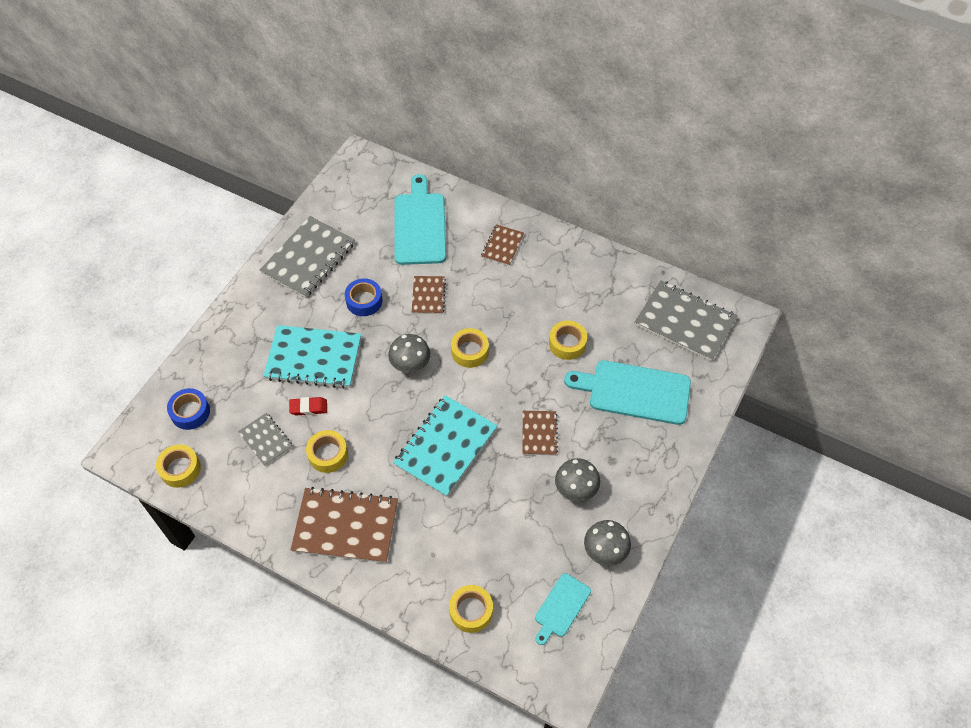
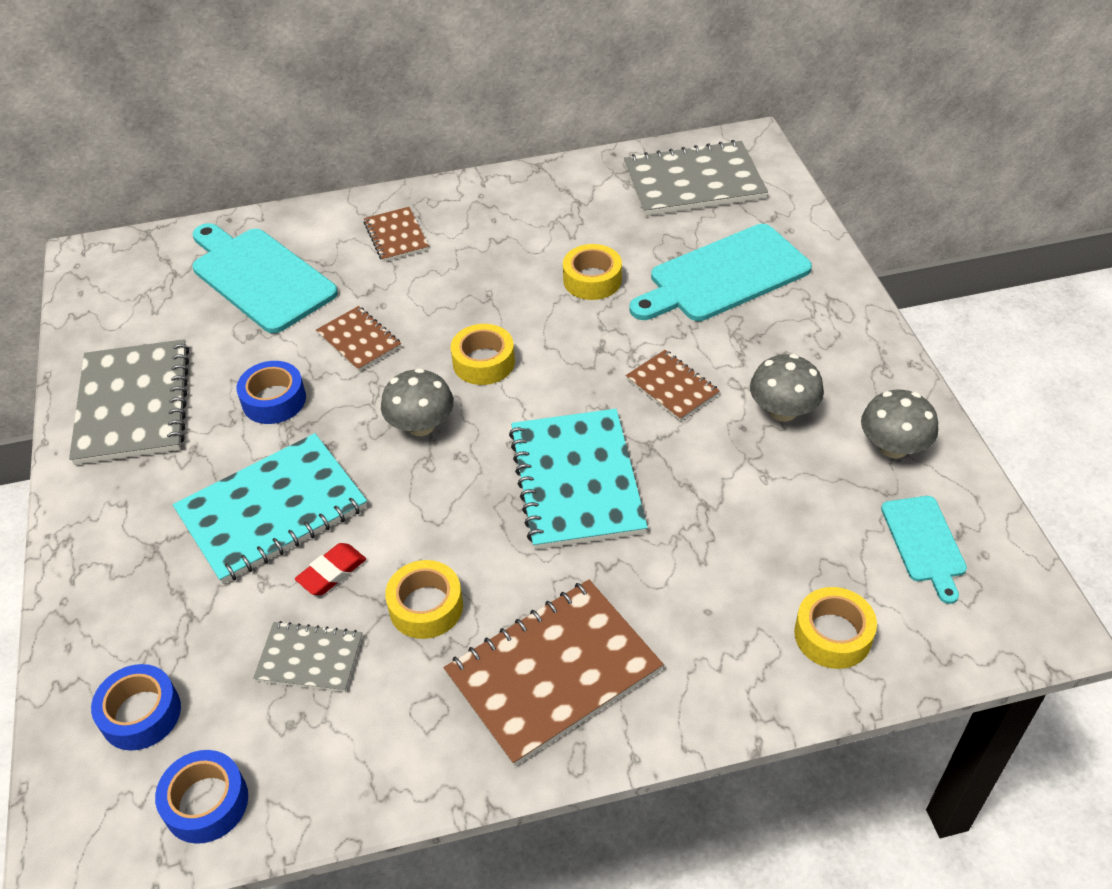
camera: 40 degrees left, 10 degrees down
yellow tape [156,444,201,488] -> blue tape [155,750,248,844]

